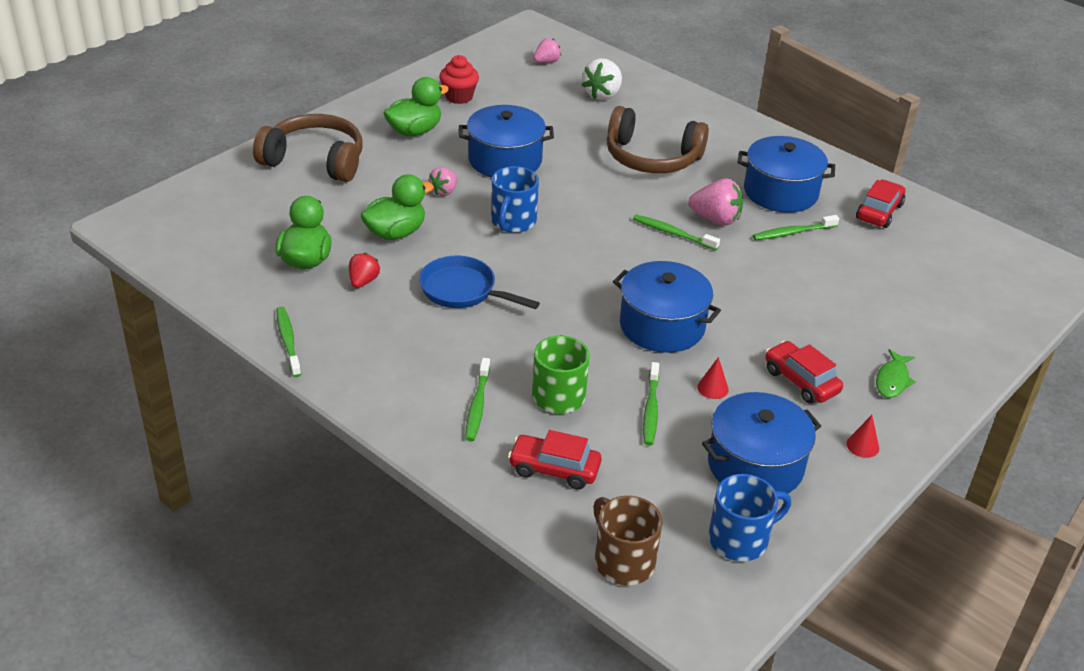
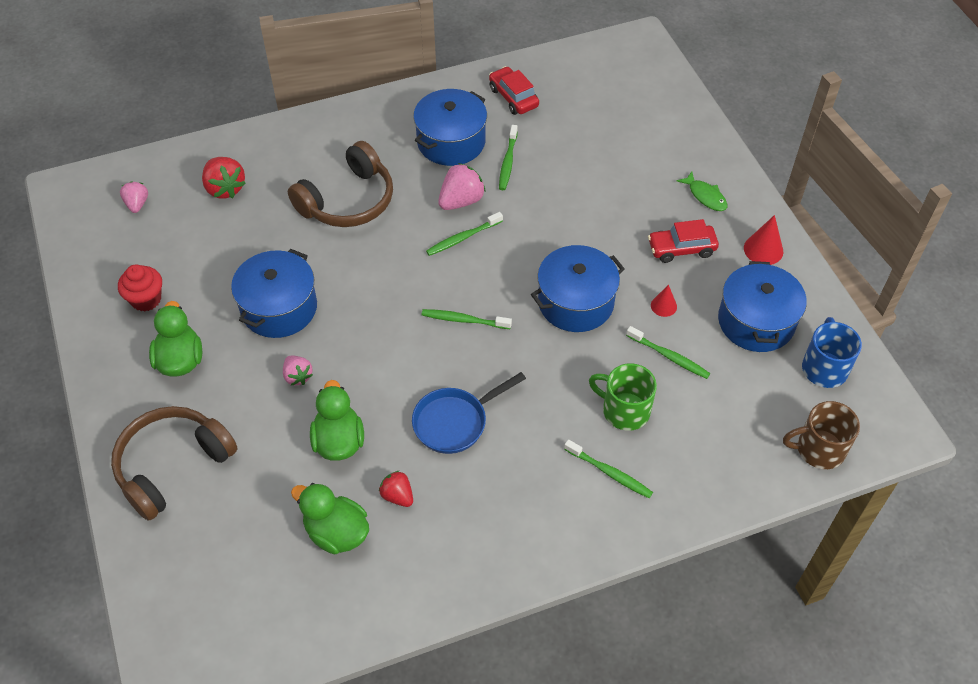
camera: 60 degrees left, 15 degrees up
green toothbrush [276,307,301,377] -> green toothbrush moved to [422,309,512,329]
blue mug [491,166,539,233] -> none
red car [508,430,602,490] -> none
white strawberry [582,58,622,100] -> red strawberry [202,157,246,199]
red cone [846,415,879,458] -> red cone [744,215,783,265], size x1.55

